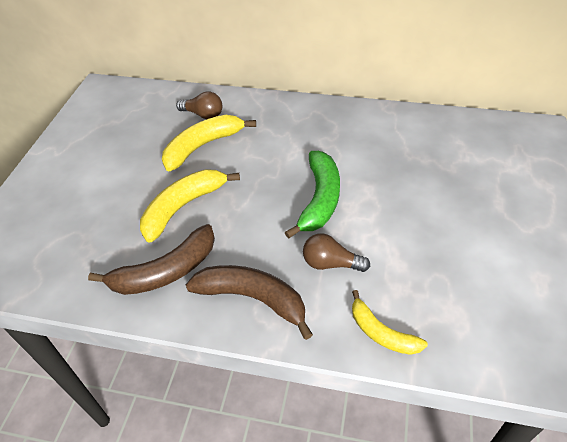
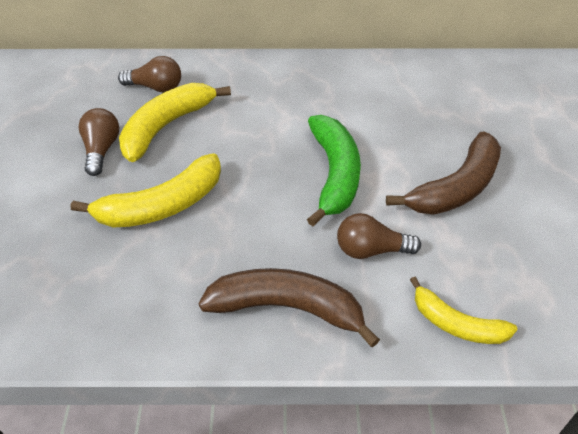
camera: 15 degrees left, 0 degrees up
brown banana [88,224,215,295] -> brown banana moved to [386,131,501,215]
yellow banana [140,169,240,243] -> yellow banana turned 150 degrees counterclockwise [71,153,221,228]
none -> brown light bulb [79,108,119,176]

